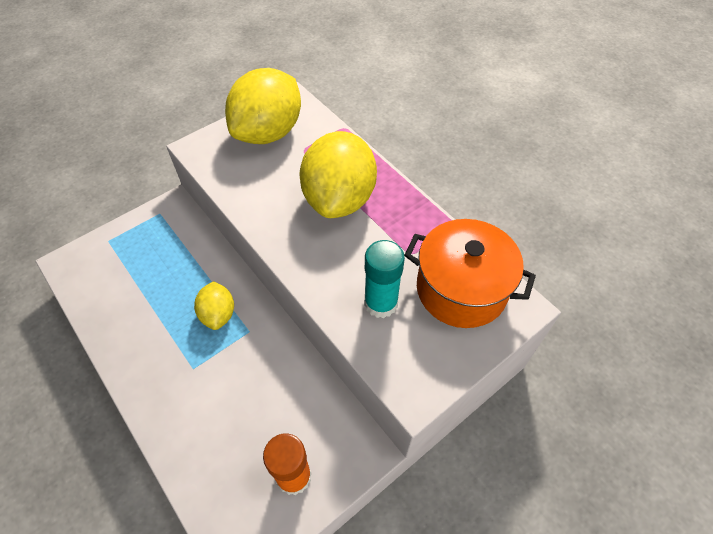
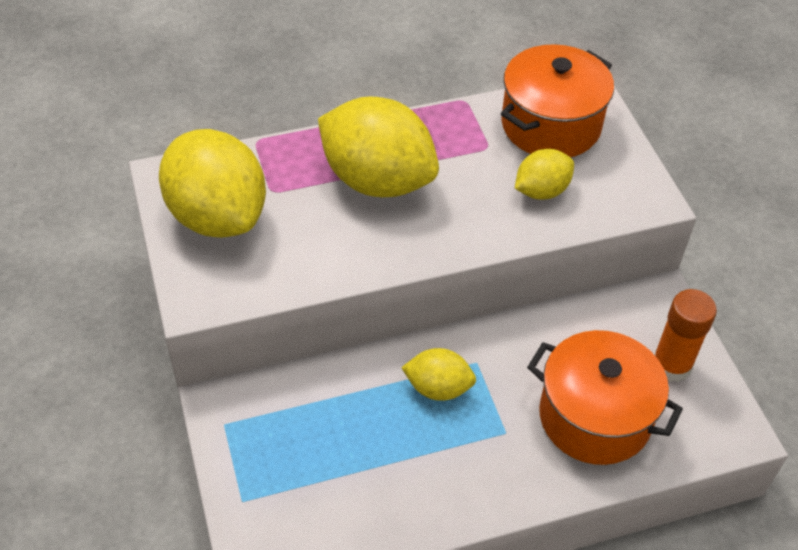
camera: 70 degrees left, 5 degrees down
turquoise glue stick [364,240,405,318] -> yellow lemon [515,149,574,200]
none -> orange pot [527,330,683,465]

